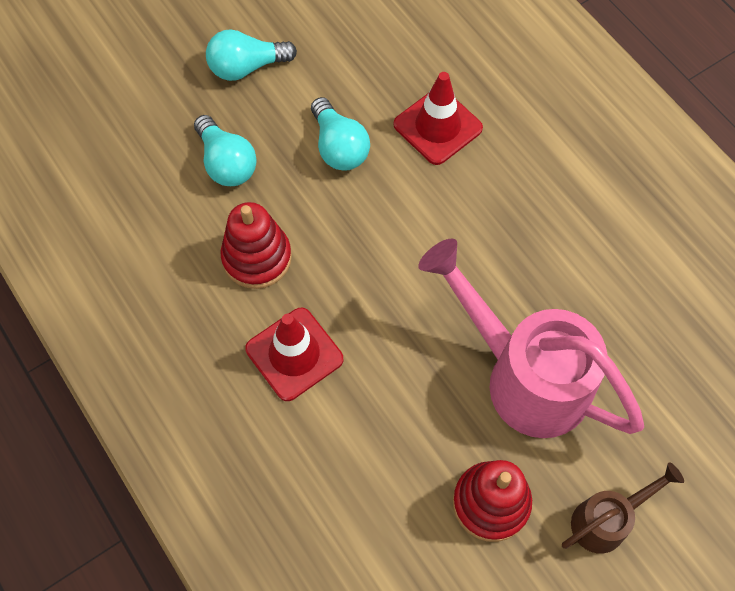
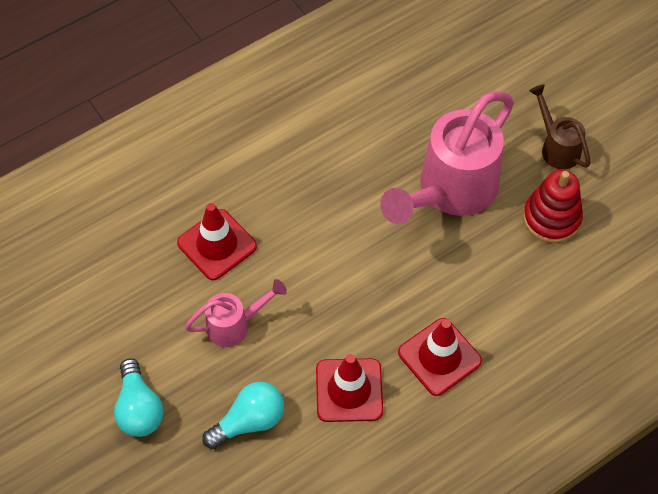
camera: 90 degrees left, 5 degrees down
red stacking toy [221,202,292,289] -> red traffic cone [316,354,383,422]
turquoise light bulb [311,97,370,171] -> pink watering can [185,279,287,347]

